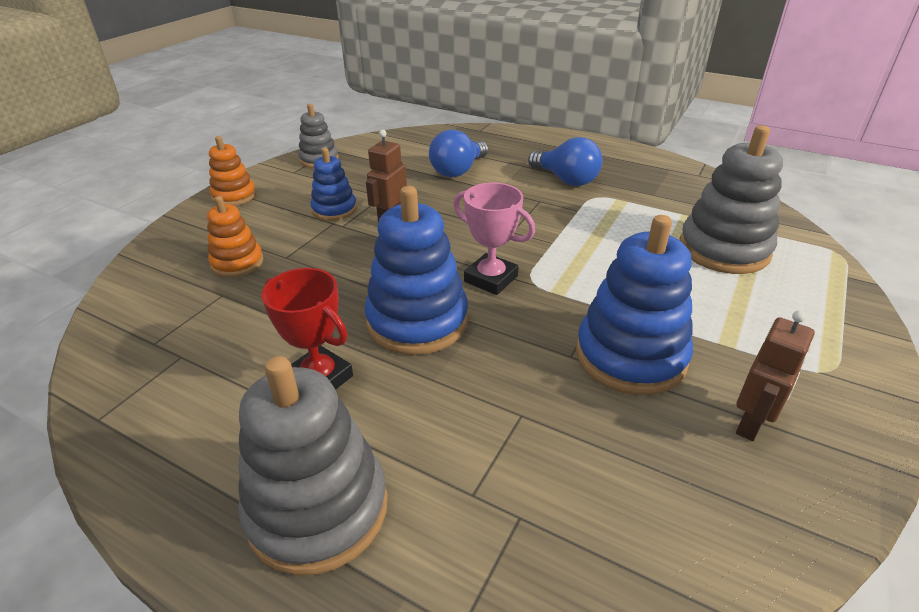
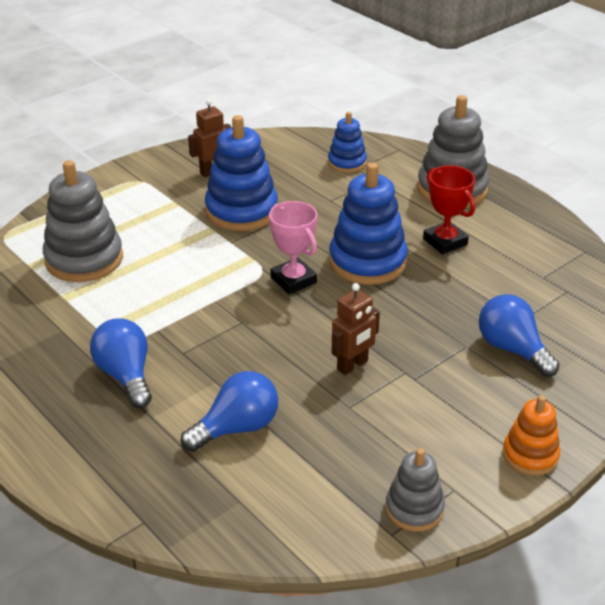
camera: 160 degrees left, 0 degrees up
orange stacking toy [207,196,263,278] -> blue light bulb [479,294,560,377]
blue stacking toy [310,148,357,221] -> blue stacking toy moved to [328,112,367,173]

